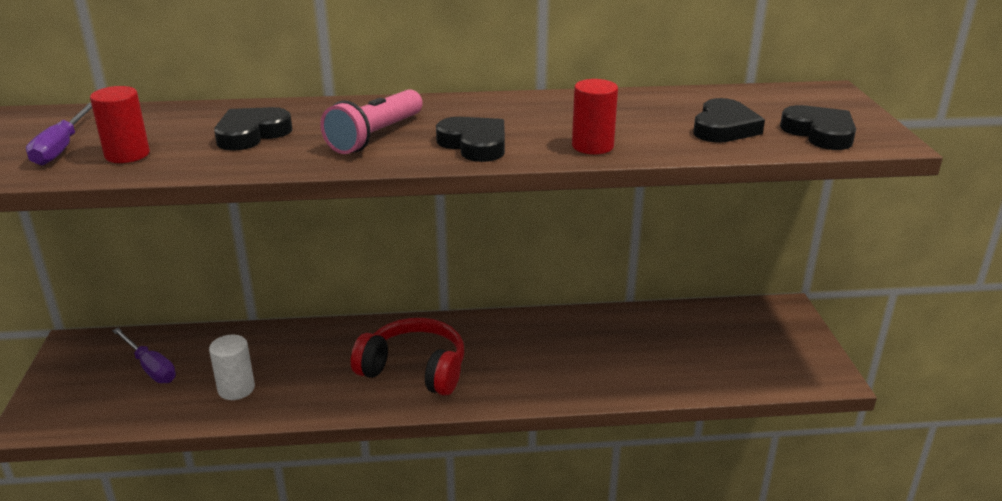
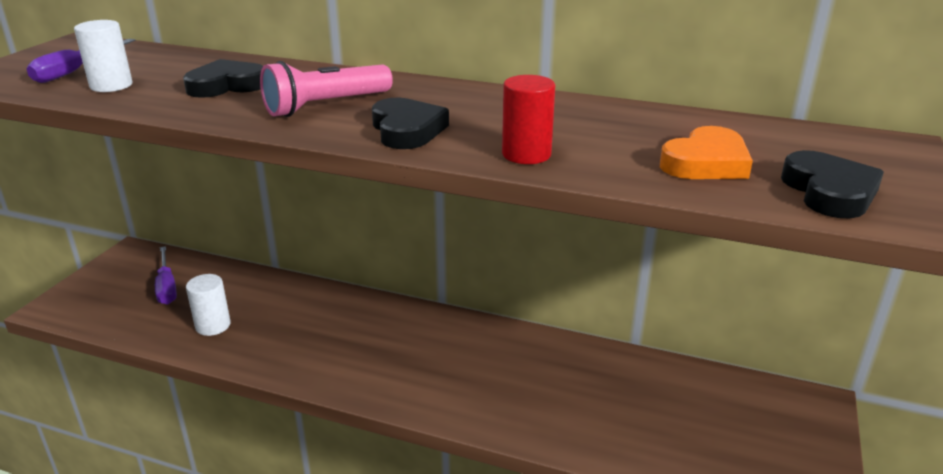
camera: 25 degrees right, 0 degrees up
red cylinder [90,86,150,163] -> white cylinder [74,20,132,92]
red headphones [351,318,464,396] -> none
black heart [693,98,765,143] -> orange heart [660,126,753,179]

